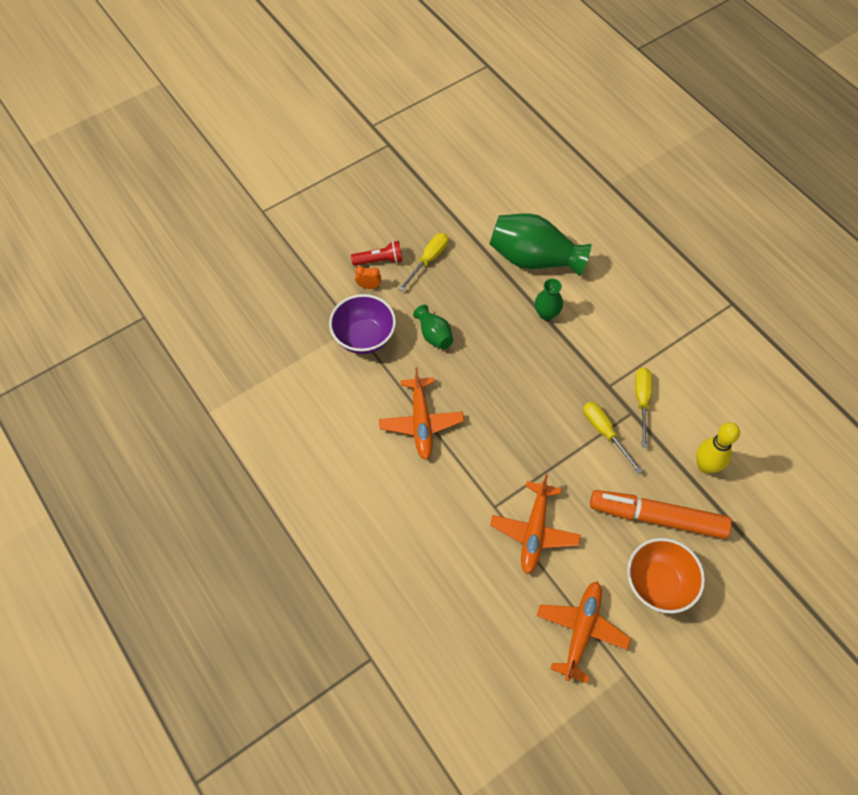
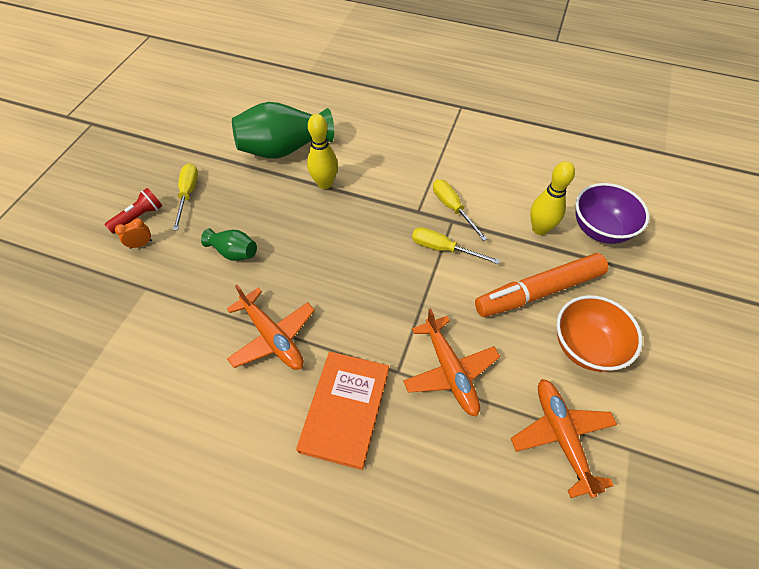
camera: 35 degrees left, 5 degrees down
purple bowl [329,294,396,354] -> purple bowl moved to [576,183,649,244]
green vase [535,279,563,320] -> yellow bowling pin [307,114,338,189]
none -> orange book [296,352,389,470]

